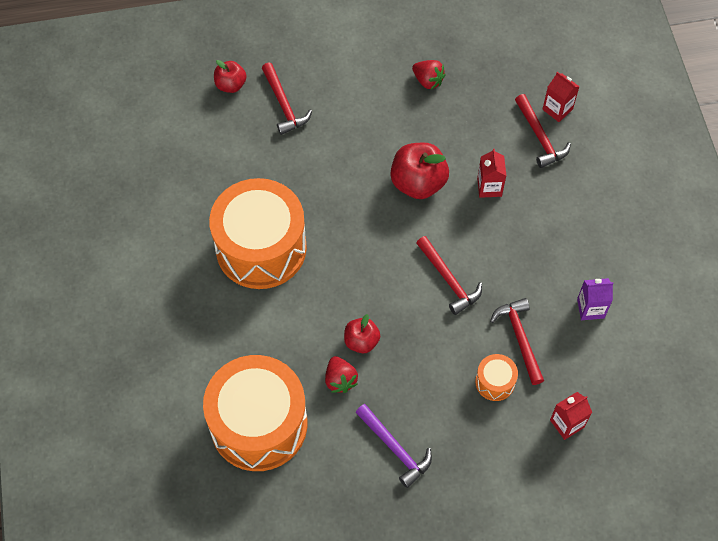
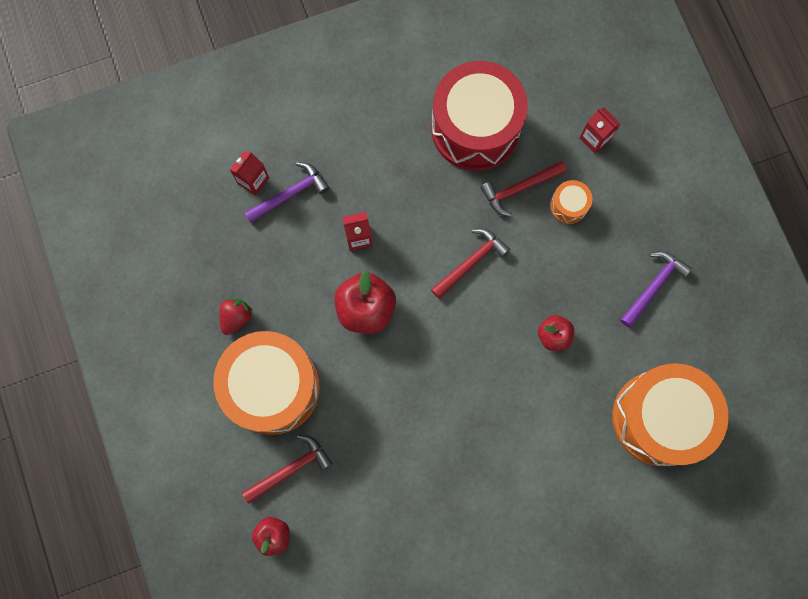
camera: 100 degrees left, 15 degrees up
orange drum [209,178,307,289] -> orange drum moved to [213,331,320,435]
red strawberry [325,356,358,393] -> none
red hammer [515,94,571,168] -> purple hammer [245,162,330,223]
purple carton [577,278,614,320] -> red drum [431,61,528,171]

